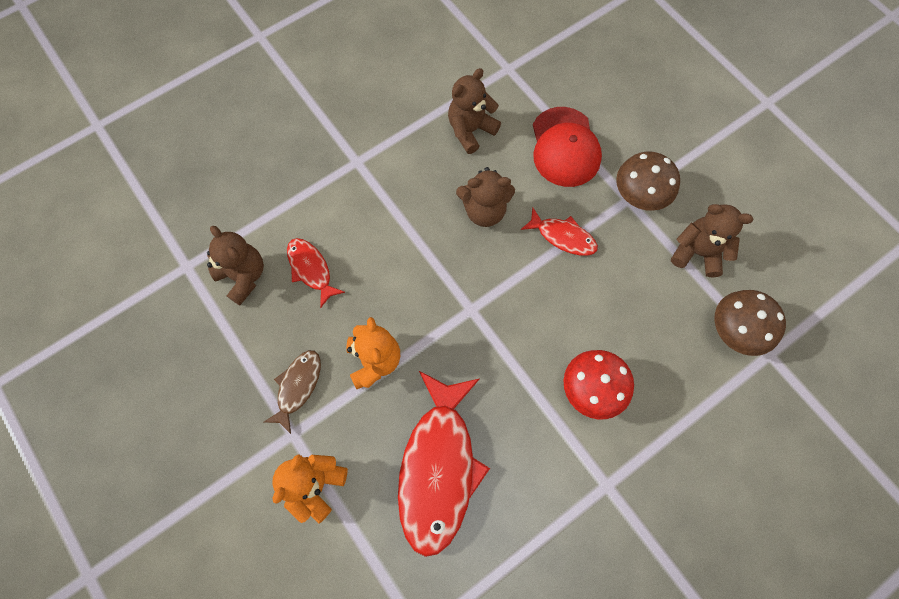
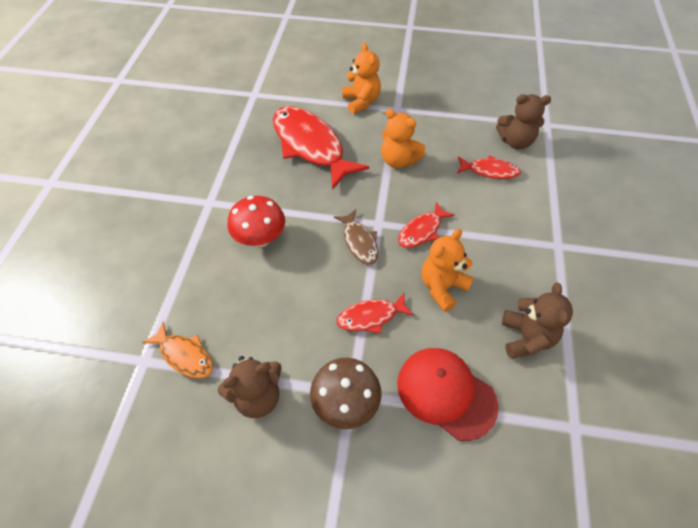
camera: 135 degrees right, 15 degrees down
brown fish [264,350,321,434] -> brown fish moved to [334,210,378,264]
brown teddy bear [456,167,515,227] -> orange teddy bear [421,229,474,312]
brown mushroom [714,290,786,356] -> orange fish [142,322,213,378]
none -> red fish [398,202,455,248]

